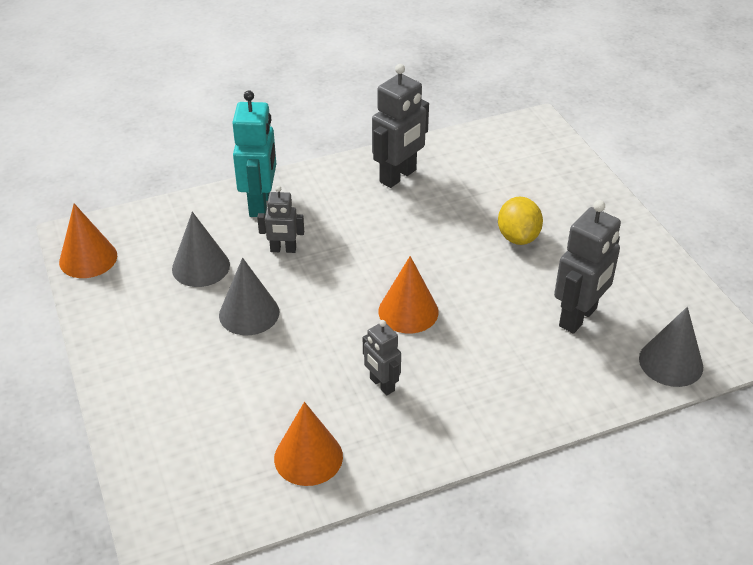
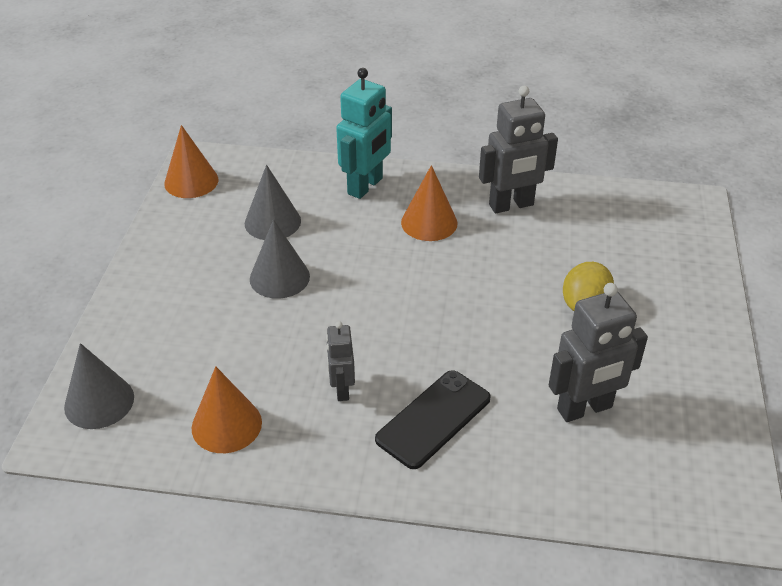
camera: 30 degrees right, 0 degrees up
grey robot [257,186,304,253] -> none
orange cone [378,256,439,333] -> orange cone moved to [401,165,458,241]
grey cone [639,307,703,387] -> grey cone moved to [64,343,134,429]
none -> black phone [375,370,491,469]

